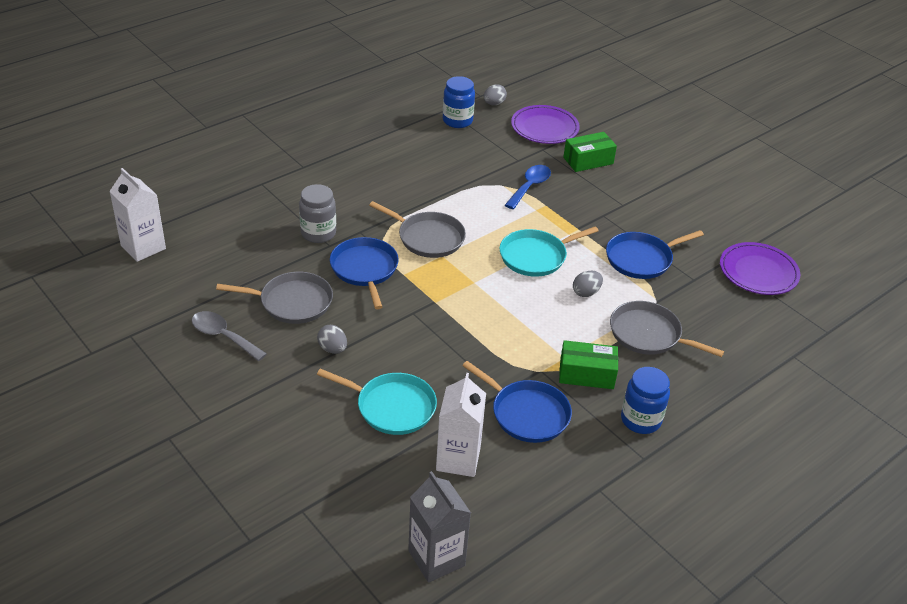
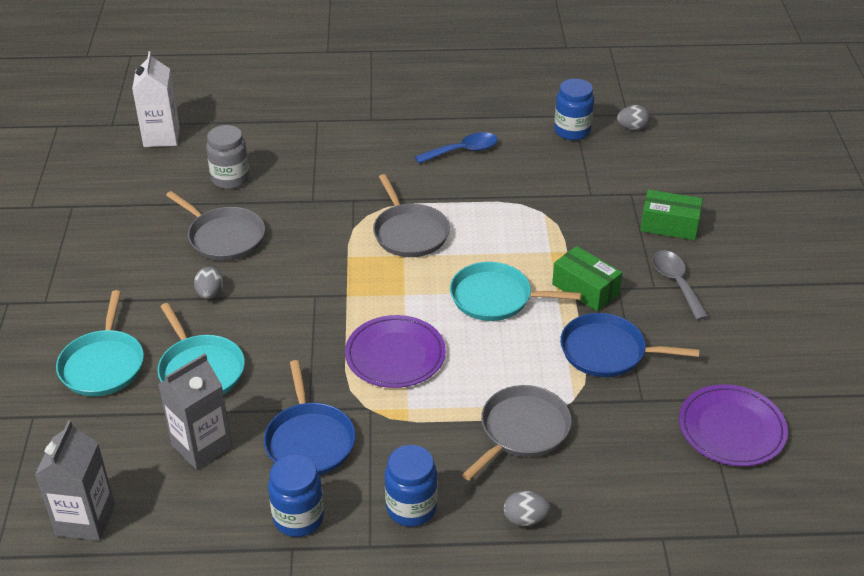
camera: 40 degrees right, 0 degrees up
grey spoon [192,311,267,361] -> grey spoon moved to [652,250,709,320]
grey jar [299,184,336,243] -> grey jar moved to [206,125,250,189]
blue pan [330,237,399,309] -> none
white carton [436,373,486,477] -> grey carton [158,353,232,470]
blue spoon [505,165,551,209] -> blue spoon moved to [415,132,498,164]
purple plate [511,105,580,144] -> purple plate moved to [345,315,446,388]
green box [559,340,618,389] -> green box moved to [552,246,622,311]
grey egg [573,271,603,297] -> grey egg moved to [504,491,550,526]
grey pan [610,301,724,357] -> grey pan turned 60 degrees clockwise [462,385,572,480]
none -> turquoise pan [56,290,144,396]
none -> blue jar [268,455,324,537]

